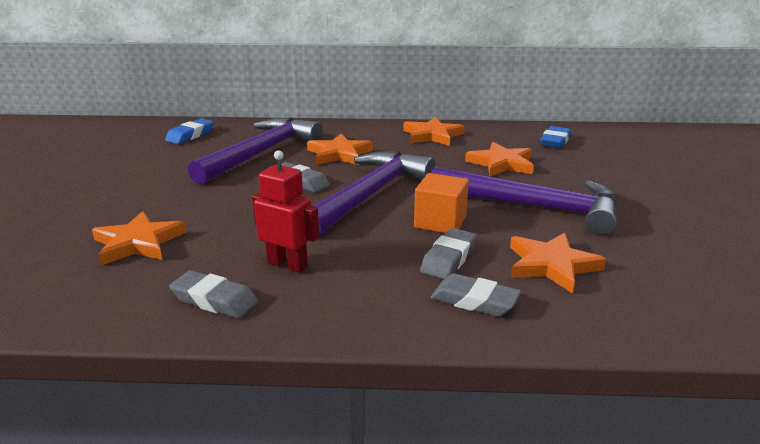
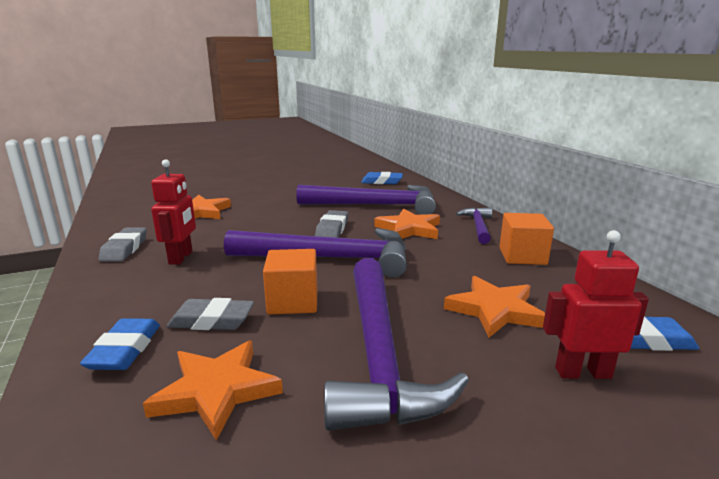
camera: 65 degrees right, 5 degrees down
orange star [403,117,465,146] -> orange cube [499,213,554,265]
grey eraser [431,274,521,317] -> blue eraser [80,318,160,370]
none -> purple hammer [456,207,492,244]
none -> red robot [543,230,649,379]

